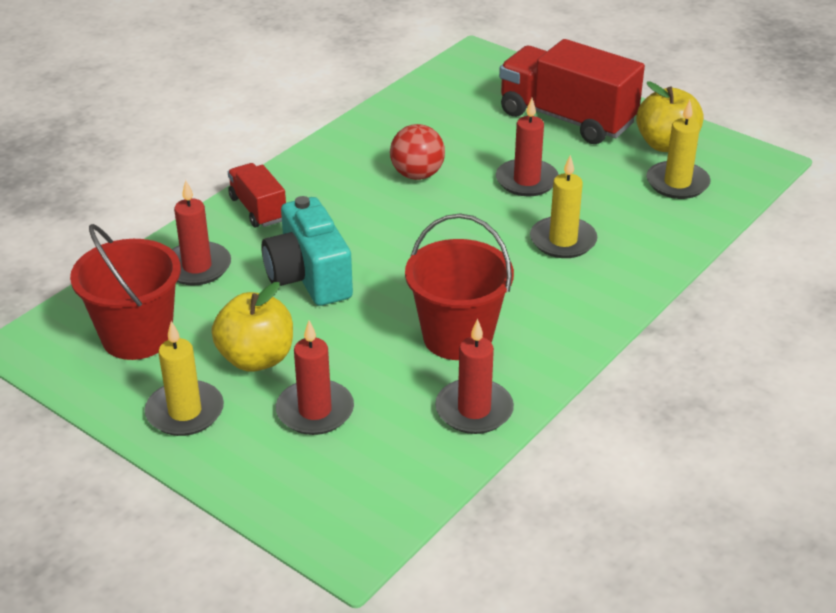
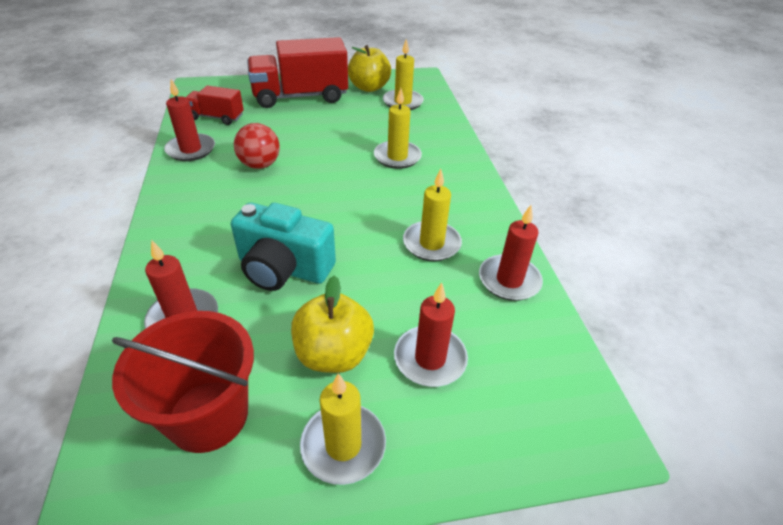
camera: 50 degrees left, 5 degrees up
red truck [228,163,286,227] -> red truck moved to [186,86,244,125]
red bucket [405,214,514,360] -> yellow candle [403,169,462,261]
red candle [496,98,559,196] -> red candle moved to [164,79,215,161]

